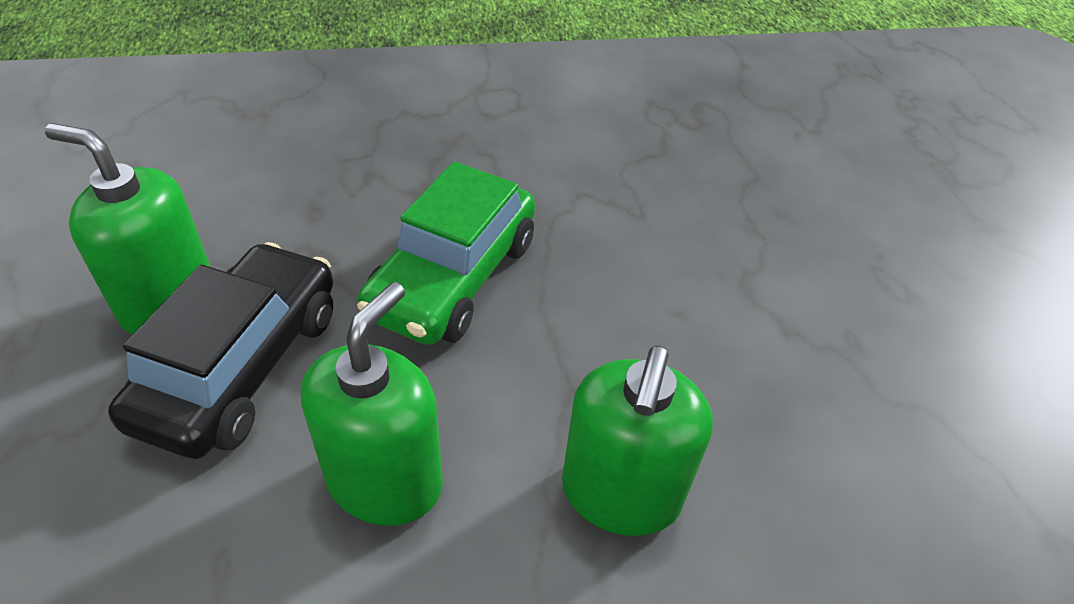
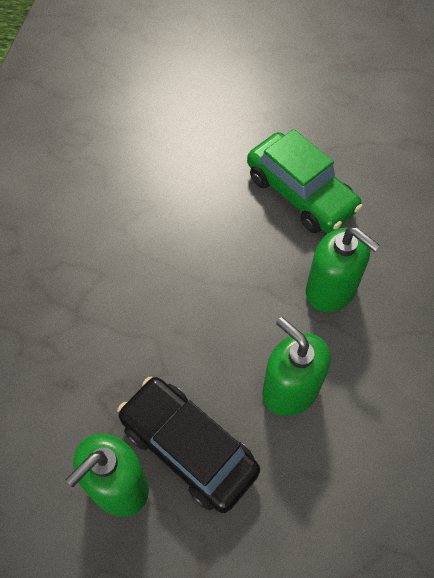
camera: 65 degrees left, 15 degrees up
green car [357,162,535,345] -> green car moved to [247,129,363,233]

